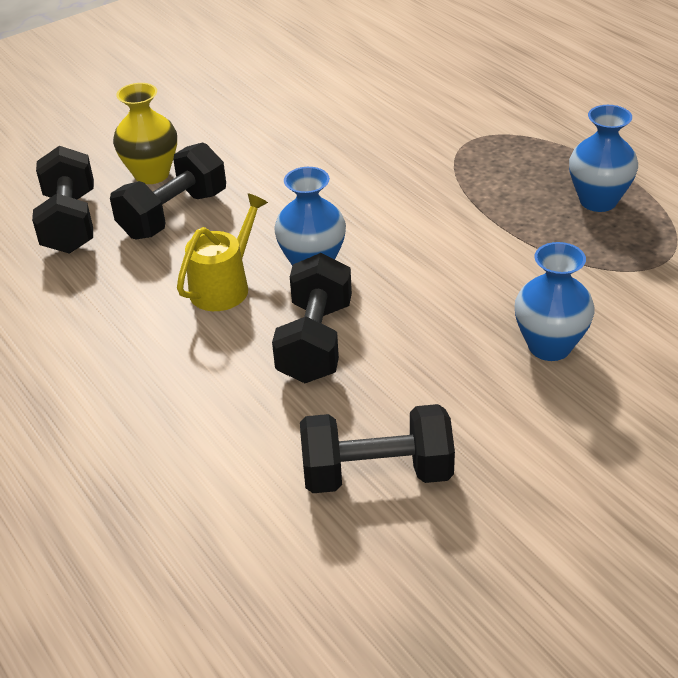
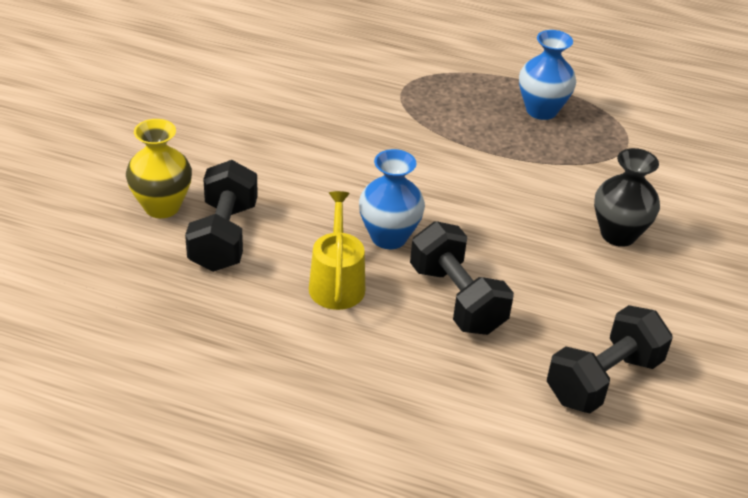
camera: 40 degrees left, 0 degrees up
black dumbbell [32,146,94,254] -> none
blue vase [515,242,595,361] -> black vase [594,148,660,247]

